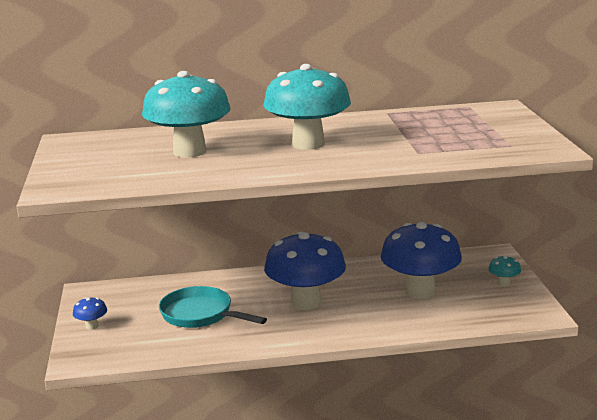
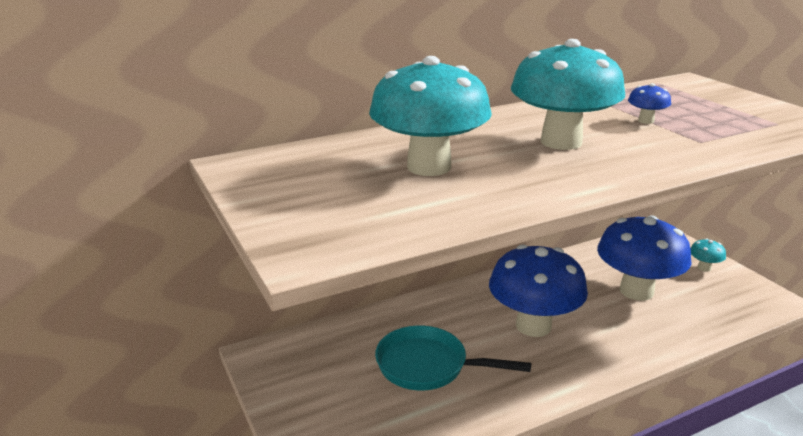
camera: 20 degrees left, 5 degrees up
blue mushroom [73,297,107,330] -> blue mushroom moved to [628,83,671,124]

